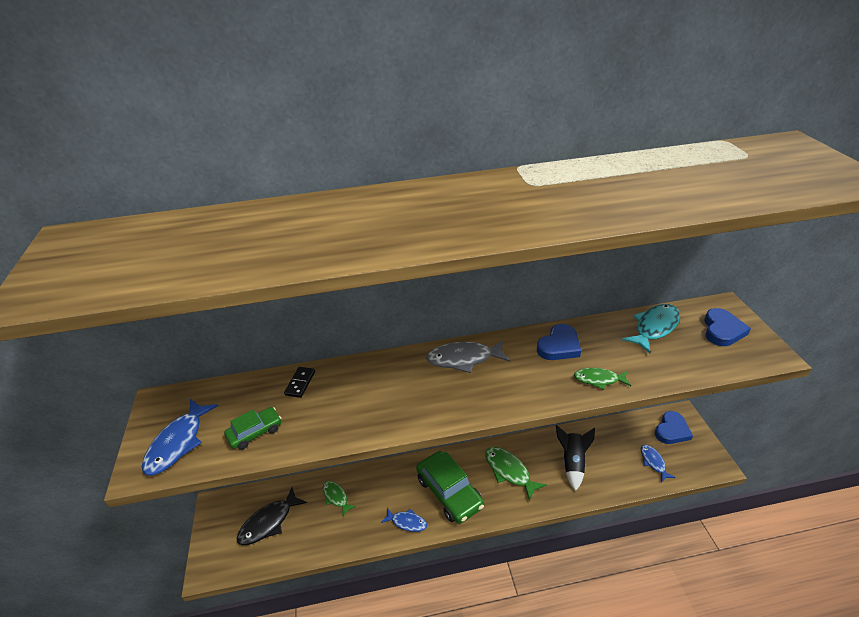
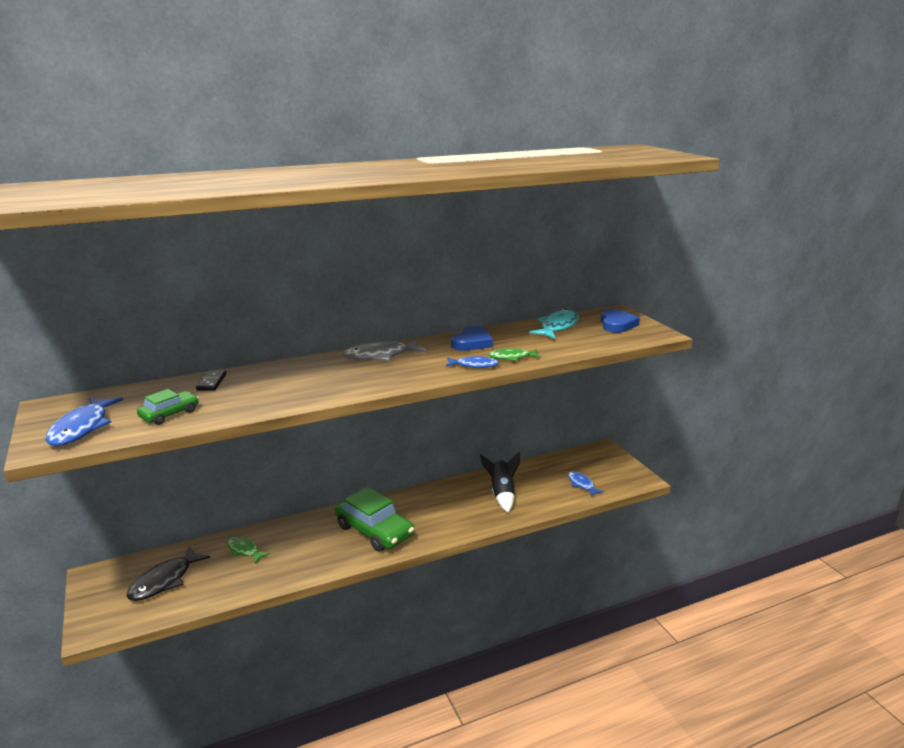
camera: 15 degrees left, 15 degrees down
blue fish [381,508,427,532] -> blue fish moved to [446,356,499,368]
green fish [485,447,547,501] -> none
blue heart [655,411,693,444] -> none

